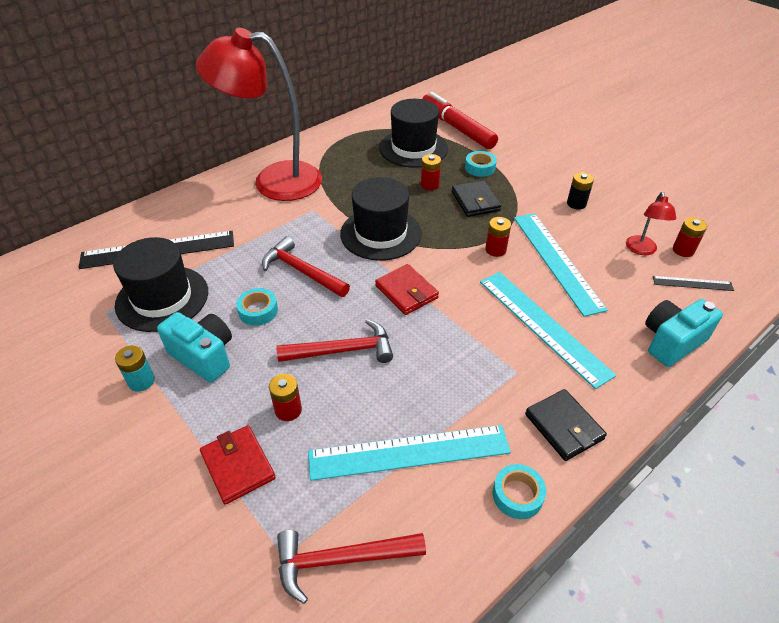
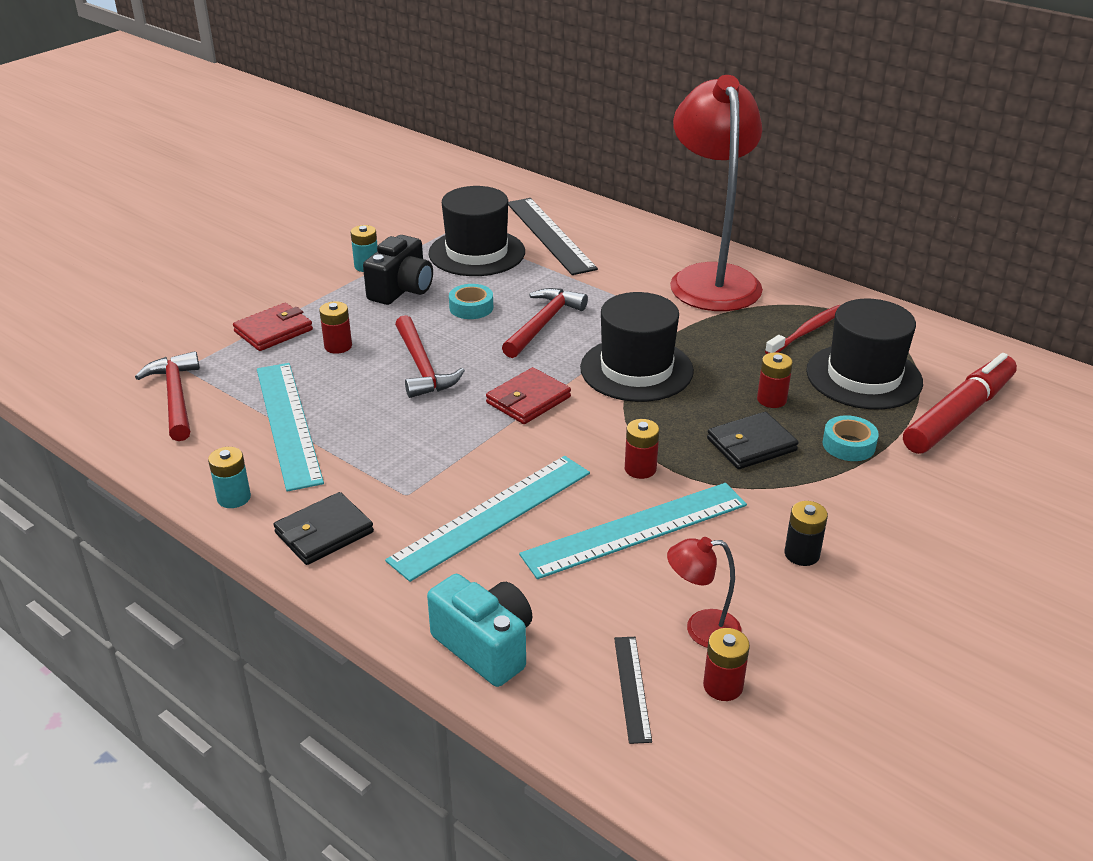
camera: 80 degrees right, 10 degrees down
turquoise camera [157,312,232,383] -> black camera [363,235,433,305]
turquoise tape [493,464,546,519] -> turquoise battery [208,447,251,508]
none -> red toothbrush [765,305,841,354]

